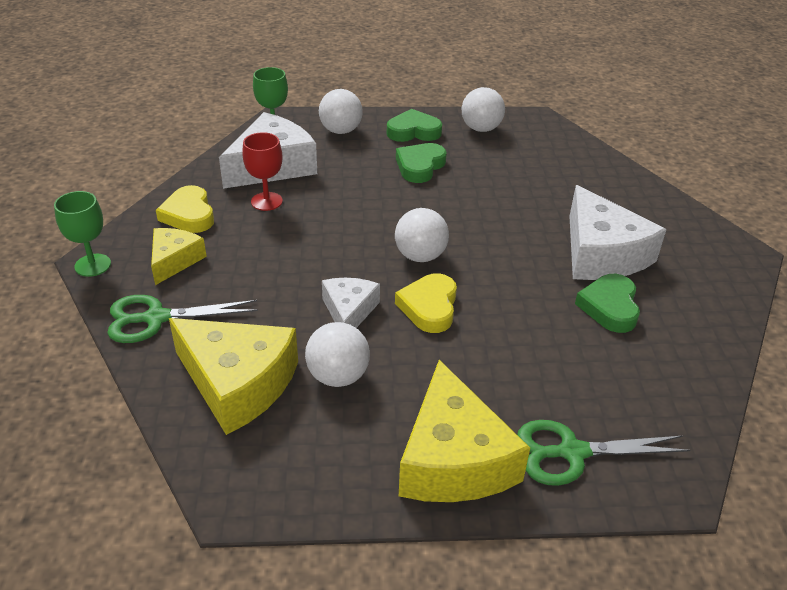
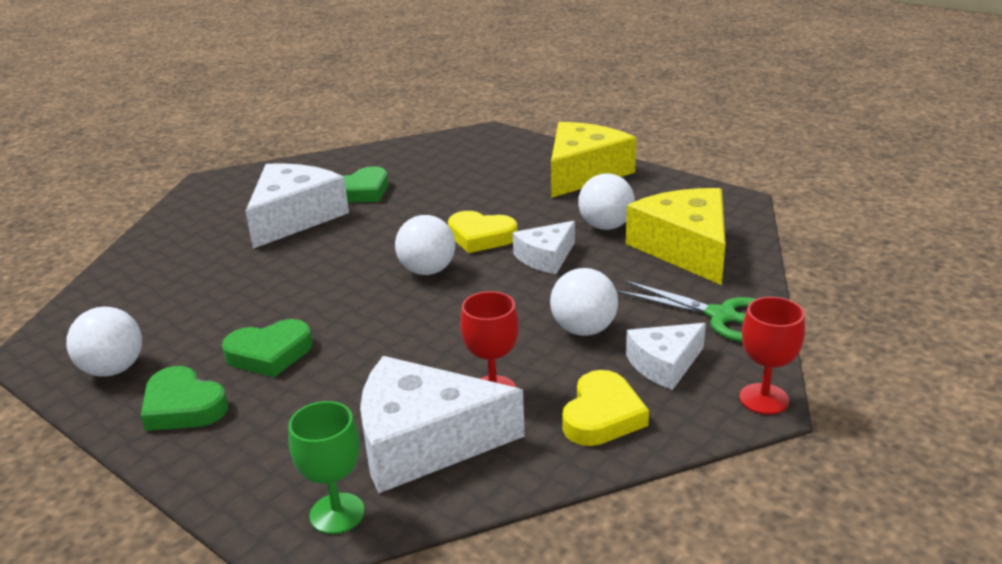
camera: 135 degrees left, 10 degrees down
green goblet [54,191,111,277] -> red goblet [740,297,805,415]
yellow cheese [151,228,207,285] -> white cheese [626,323,706,390]
white ball [319,89,363,134] -> white ball moved to [550,268,618,336]
yellow heart [395,273,457,333] -> yellow heart turned 60 degrees clockwise [448,211,518,253]
green scissors [517,420,690,486] -> none

